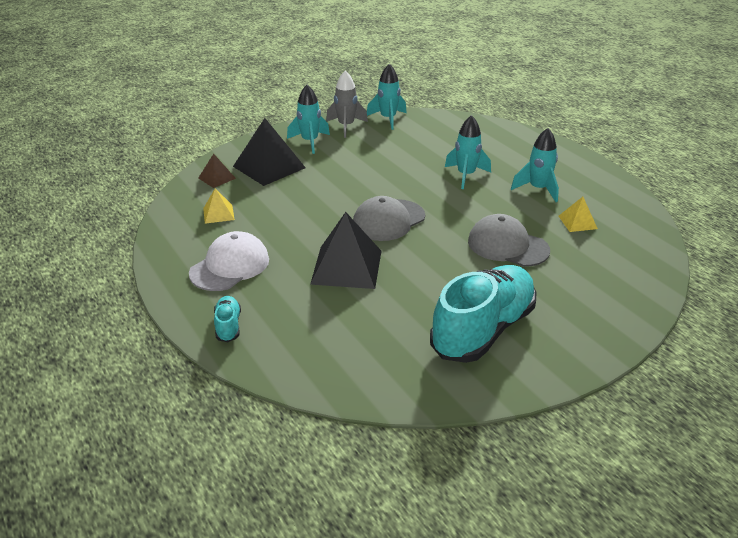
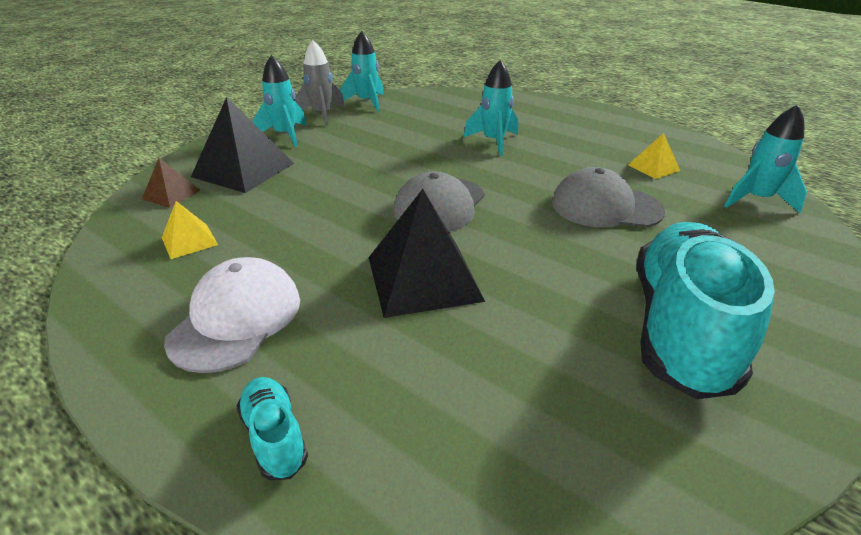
camera: 20 degrees left, 0 degrees up
turquoise rocket [511,128,559,202] -> turquoise rocket moved to [724,104,807,213]

